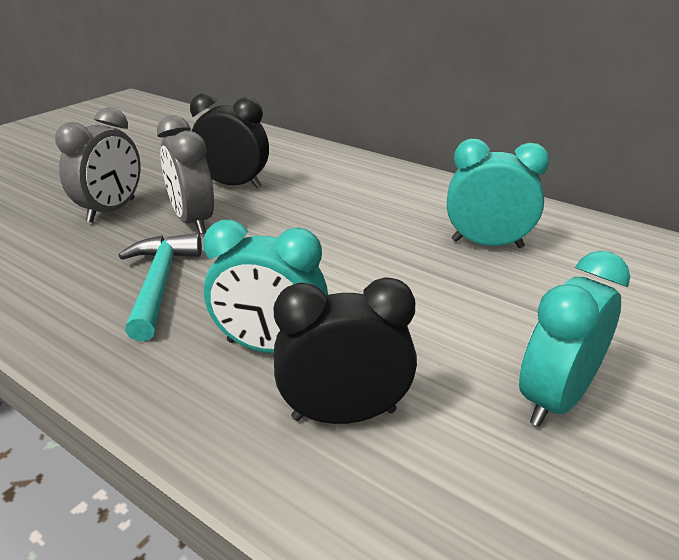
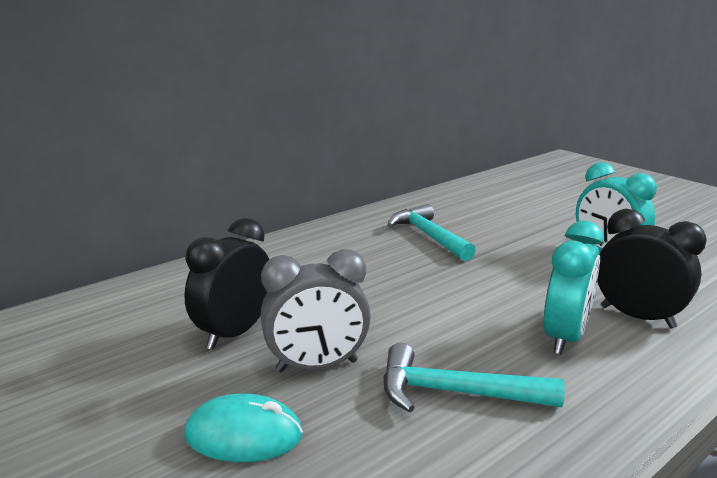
camera: 75 degrees left, 10 degrees down
grey clock [55,107,141,223] -> turquoise mouse [184,393,303,462]
black clock [274,277,417,424] -> black clock turned 120 degrees clockwise [597,209,707,328]
turquoise clock [447,139,549,248] -> turquoise hammer [387,204,476,261]

